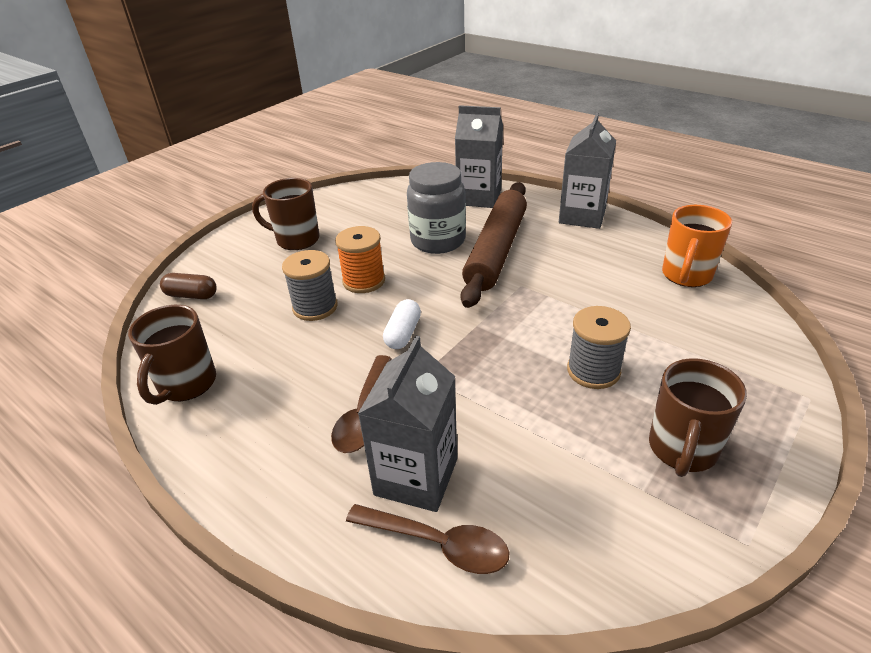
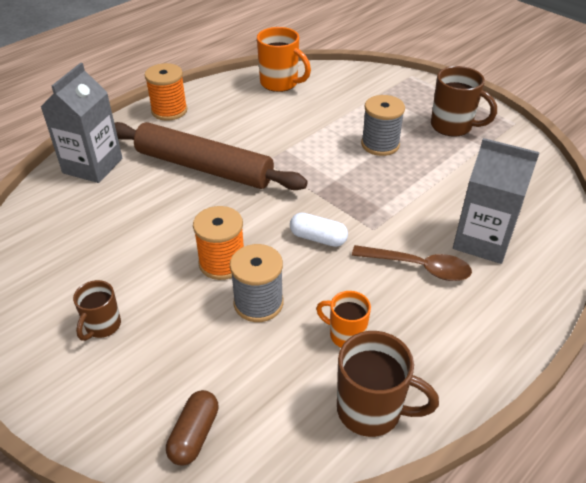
camera: 85 degrees left, 5 degrees up
brown mug [252,178,319,250] -> brown mug [73,280,121,341], size x0.61
brown spoon [346,504,510,574] -> none
grey jar [407,162,466,254] -> none
grey carton [559,113,616,229] -> orange spool [145,63,187,121]
none -> orange mug [316,291,371,347]

